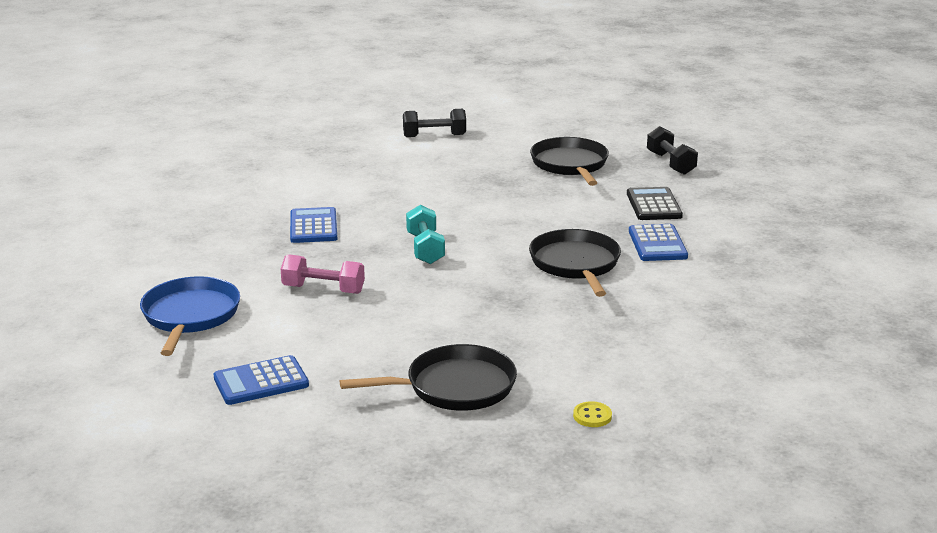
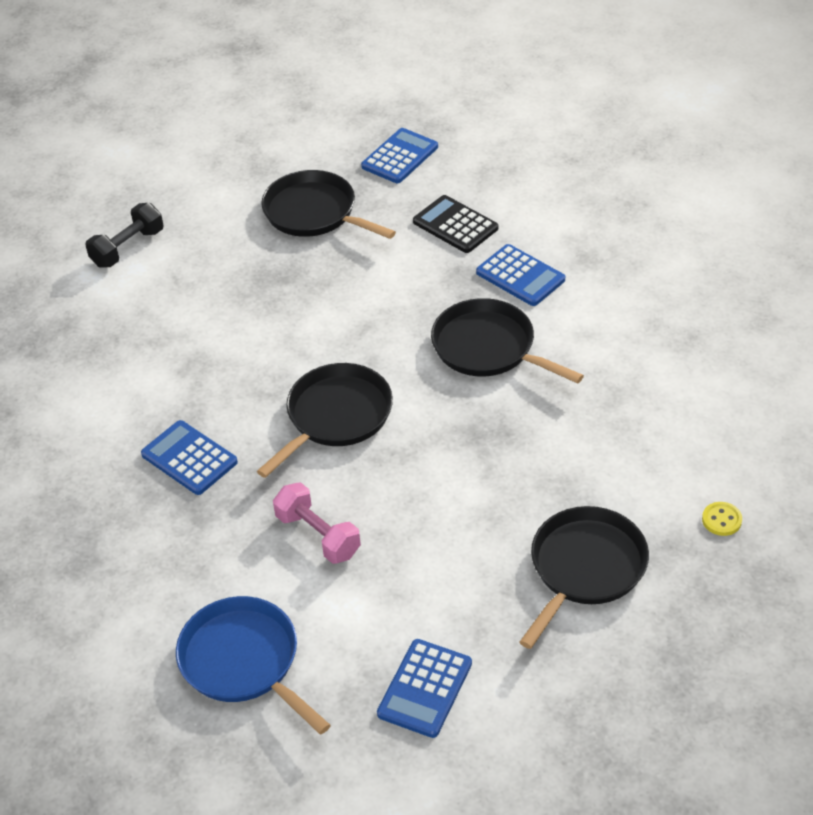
camera: 40 degrees left, 20 degrees up
pink dumbbell [281,254,365,294] -> pink dumbbell turned 75 degrees clockwise [273,482,361,564]
turquoise dumbbell [406,205,445,264] -> black pan [257,363,393,478]
black dumbbell [647,126,698,175] -> blue calculator [361,128,438,183]

